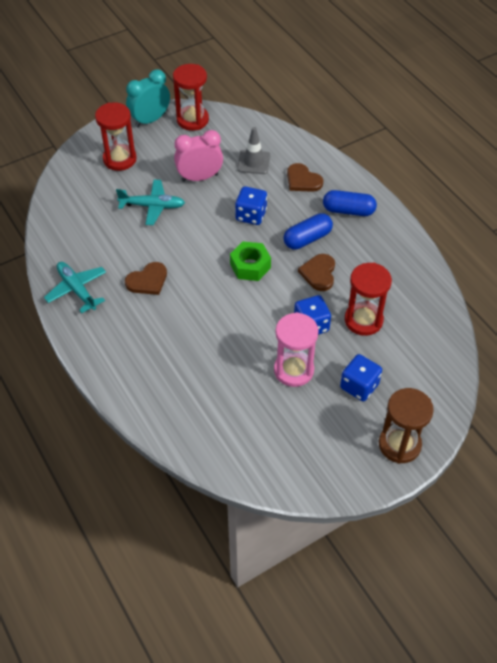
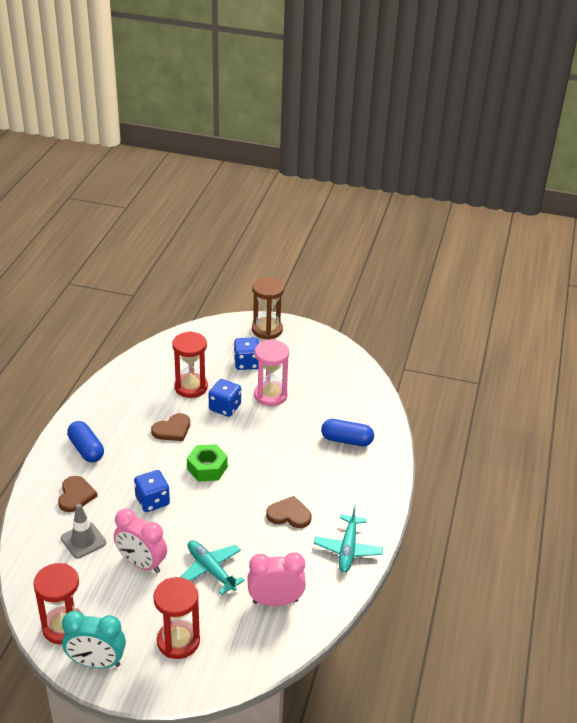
camera: 135 degrees left, 15 degrees down
blue capsule [283,213,333,250] -> blue capsule moved to [321,419,374,446]
none -> pink clock [247,552,306,606]

